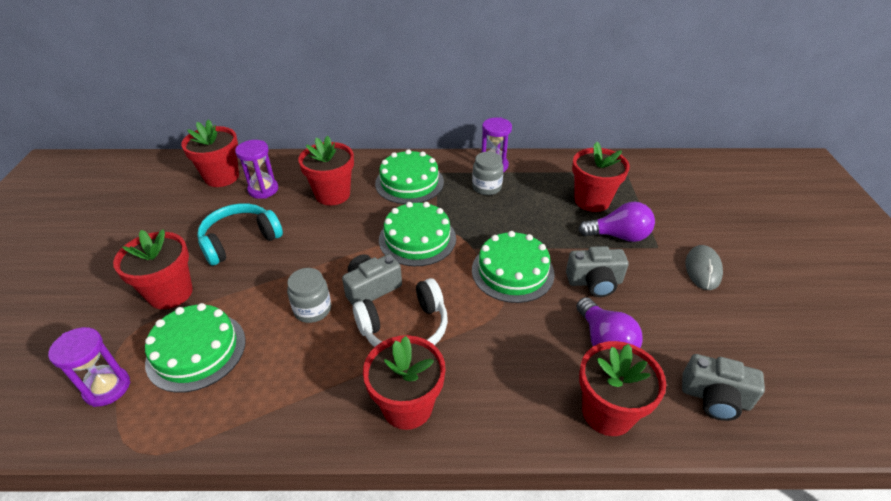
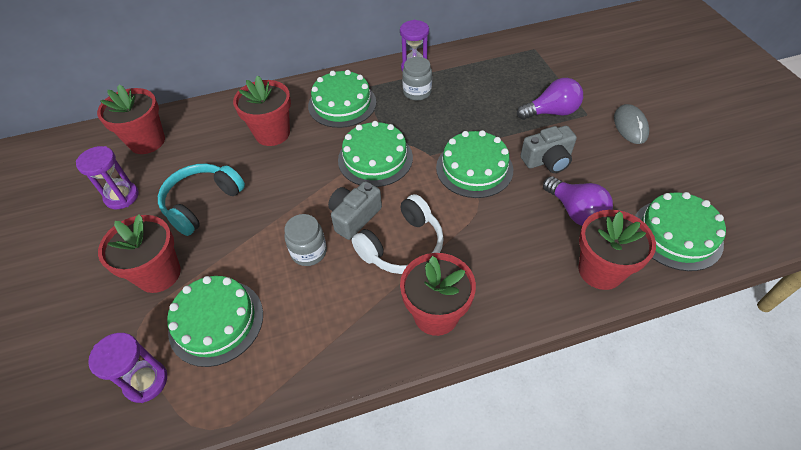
camera: 15 degrees left, 10 degrees up
purple hourglass [235,140,278,199] -> purple hourglass moved to [76,146,139,209]
red flower pot [572,142,630,212] -> none
grey camera [682,354,765,421] -> green cake [635,192,726,271]

